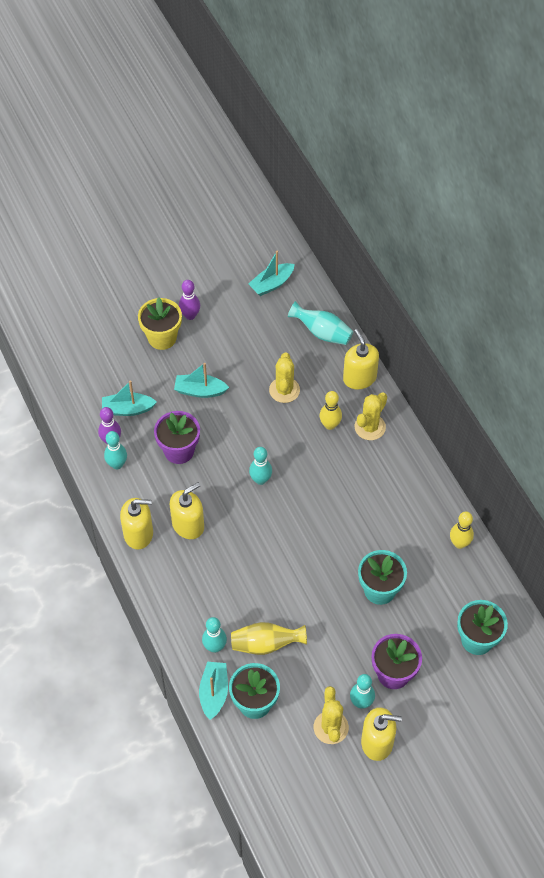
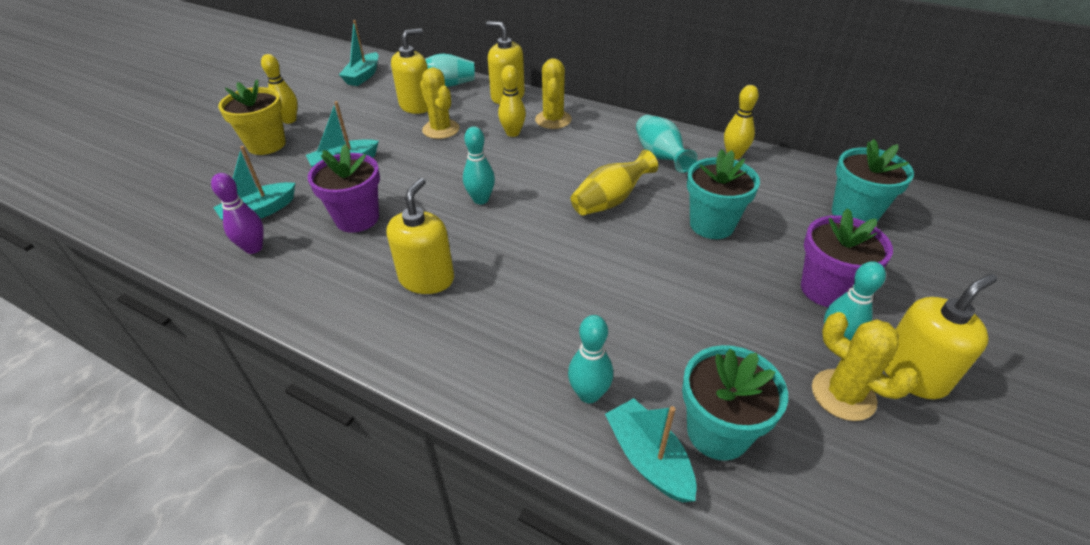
camera: 35 degrees left, 15 degrees down
turquoise bowling pin [104,431,127,469] -> none
yellow soap dispenser [120,498,153,550] -> yellow soap dispenser moved to [391,29,428,114]
purple bowling pin [179,280,200,320] -> yellow bowling pin [261,54,298,124]
yellow vase [231,622,307,655] -> yellow vase moved to [571,150,658,215]
none -> turquoise vase [636,115,698,173]

